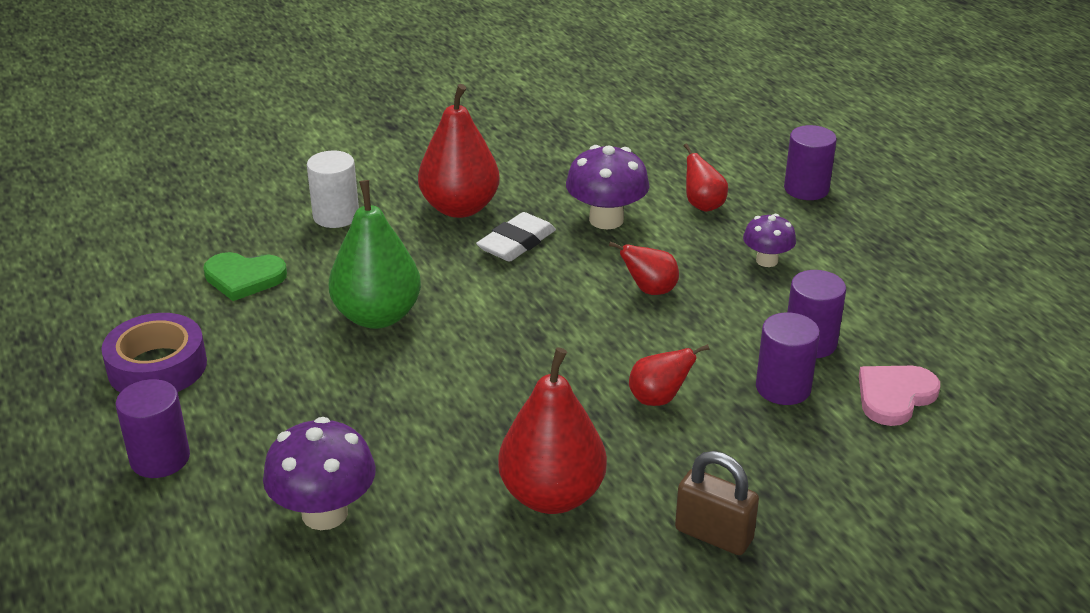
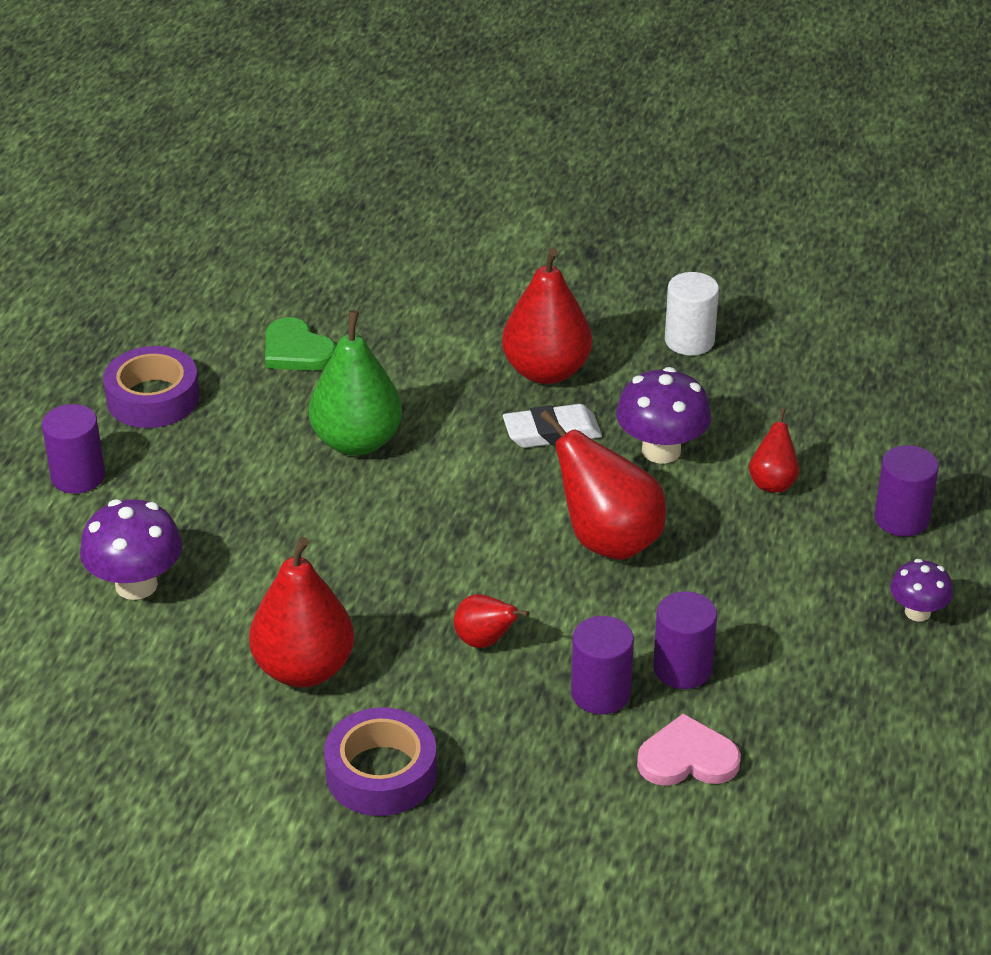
camera: 40 degrees right, 5 degrees up
white cylinder [307,151,359,228] -> white cylinder moved to [665,272,719,355]
red pear [609,242,679,295] -> red pear [540,410,666,560], size x1.90
brown padlock [675,451,759,555] -> purple tape [324,707,437,816]
purple mushroom [743,214,796,267] -> purple mushroom moved to [890,559,953,622]

